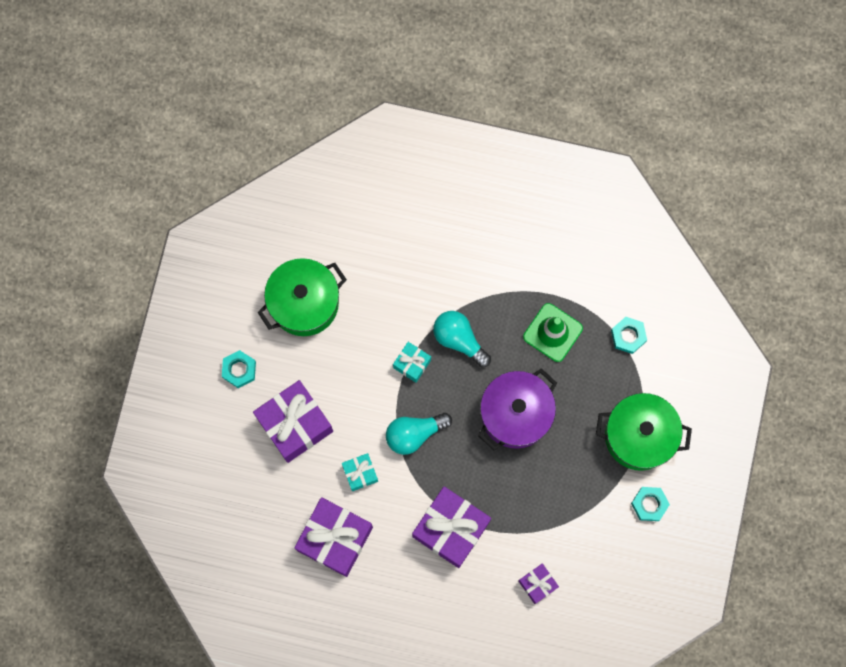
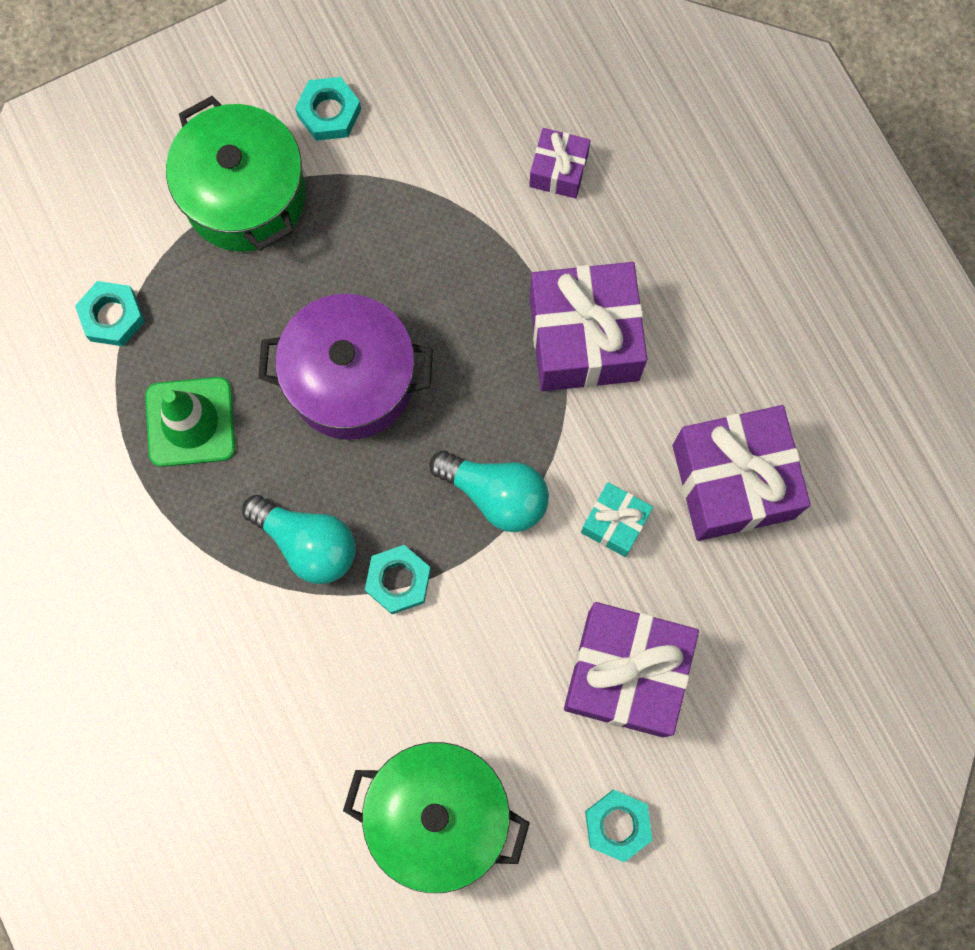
camera: 130 degrees left, 0 degrees up
turquoise gift [393,342,431,382] -> turquoise nut [365,545,431,614]
turquoise light bulb [433,311,491,368] -> turquoise light bulb turned 60 degrees counterclockwise [242,495,356,584]

